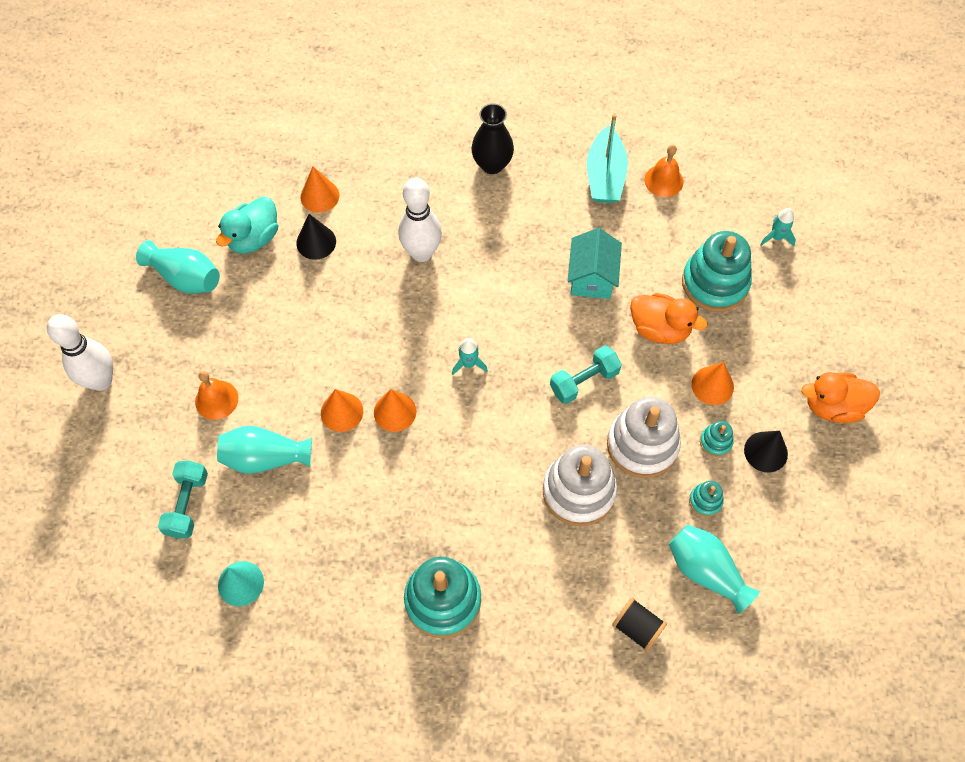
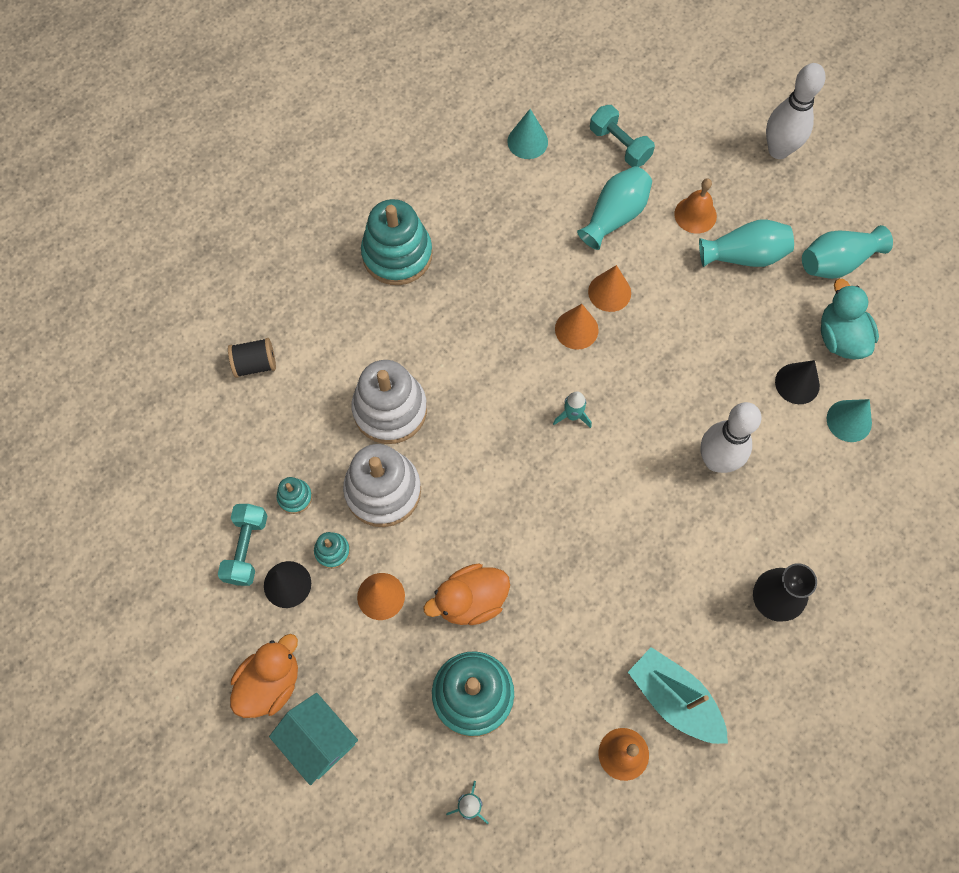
camera: 130 degrees right, 5 degrees up
orange cone [300,166,339,213] -> turquoise cone [827,399,872,442]
turquoise dumbbell [550,345,622,404] -> turquoise dumbbell moved to [218,504,267,586]
turquoise house [568,228,622,299] -> turquoise house moved to [269,693,358,785]
turquoise vase [669,525,760,614] -> turquoise vase moved to [699,220,794,267]

